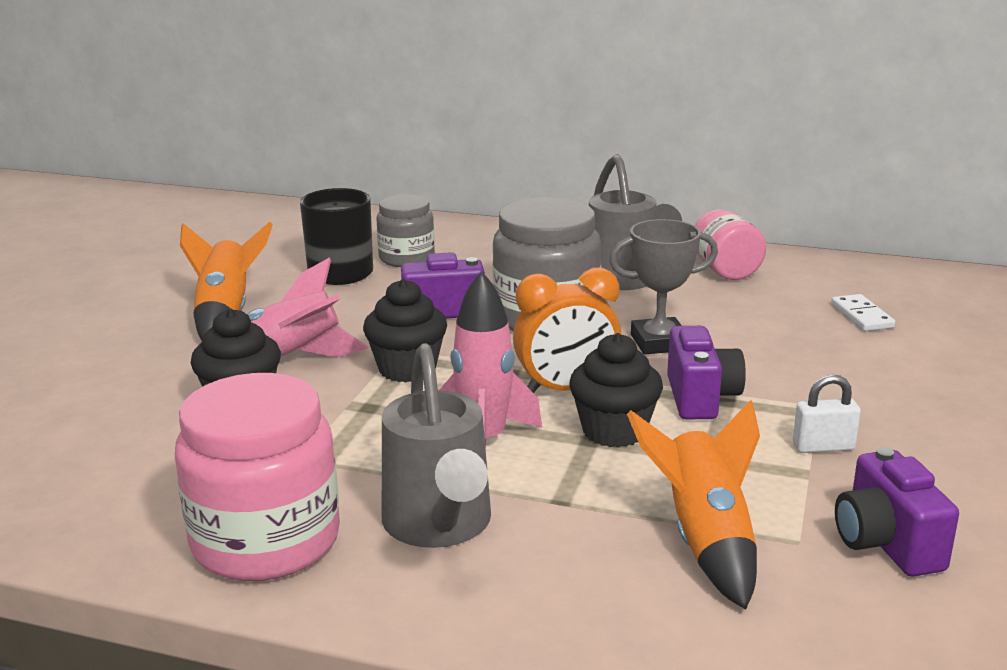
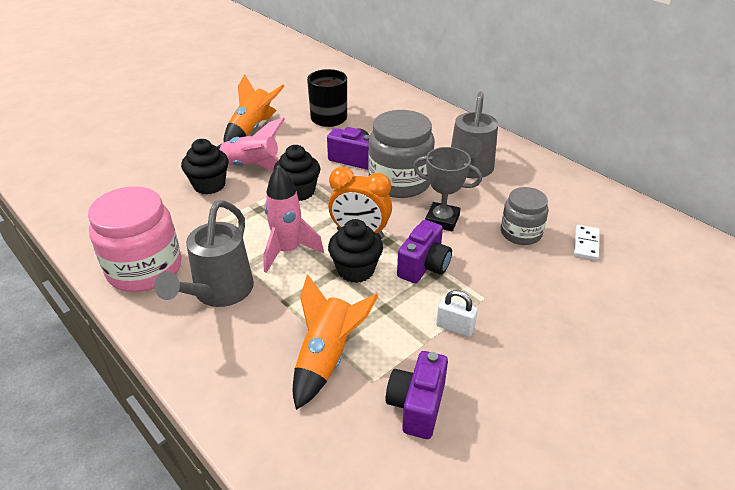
camera: 30 degrees right, 15 degrees up
grey jar [376,194,435,267] -> grey jar moved to [501,187,549,245]
pink jar [695,209,766,280] -> none

